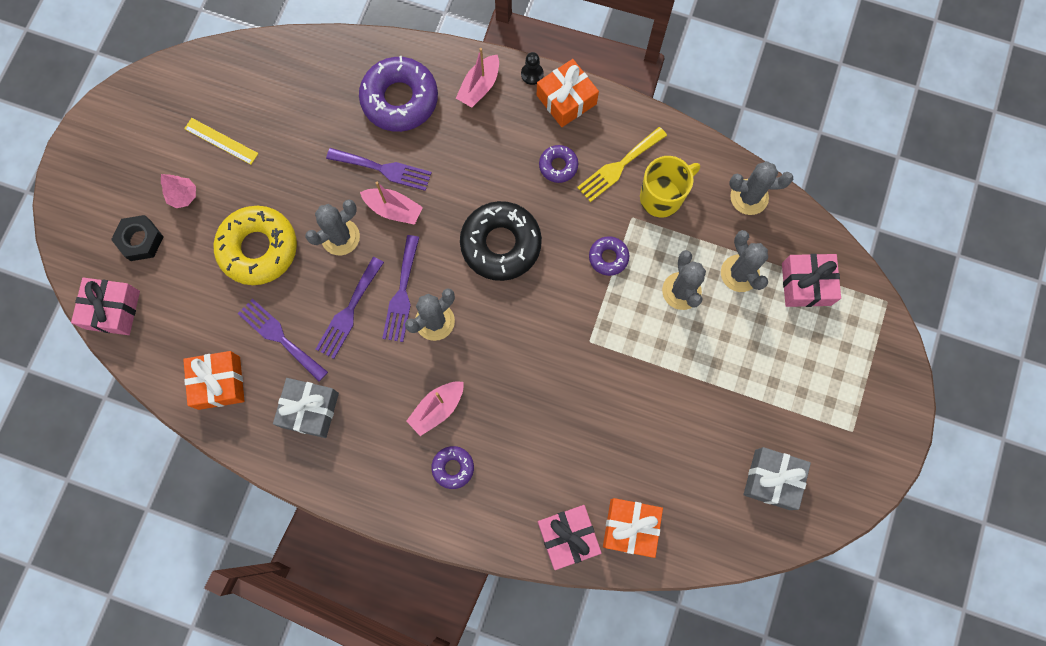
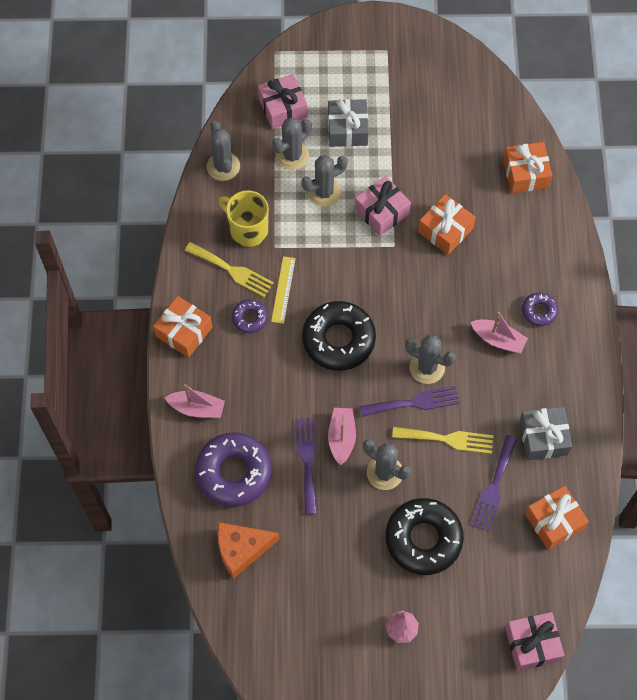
camera: 110 degrees left, 10 degrees down
black nut [111,215,164,261] -> none
yellow ruler [184,118,259,165] -> yellow ruler moved to [271,256,296,324]
yellow donut [214,206,297,285] -> black donut [386,498,464,575]
purple fork [316,257,384,359] -> yellow fork [392,427,493,454]
black pawn [521,52,544,85] -> none
pink gift [538,505,602,570] -> pink gift moved to [355,176,411,236]
purple donut [589,236,629,276] -> none
grey gift [743,447,811,510] -> grey gift moved to [328,99,369,147]
none -> orange cheese [217,522,280,579]
none -> orange gift [418,194,476,255]

